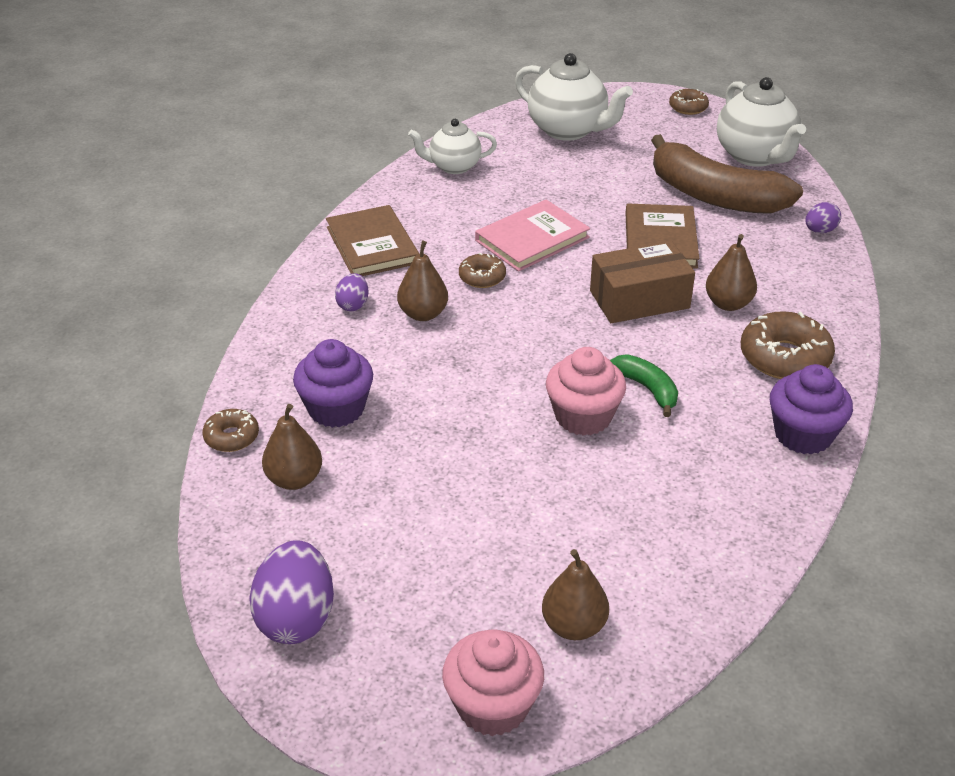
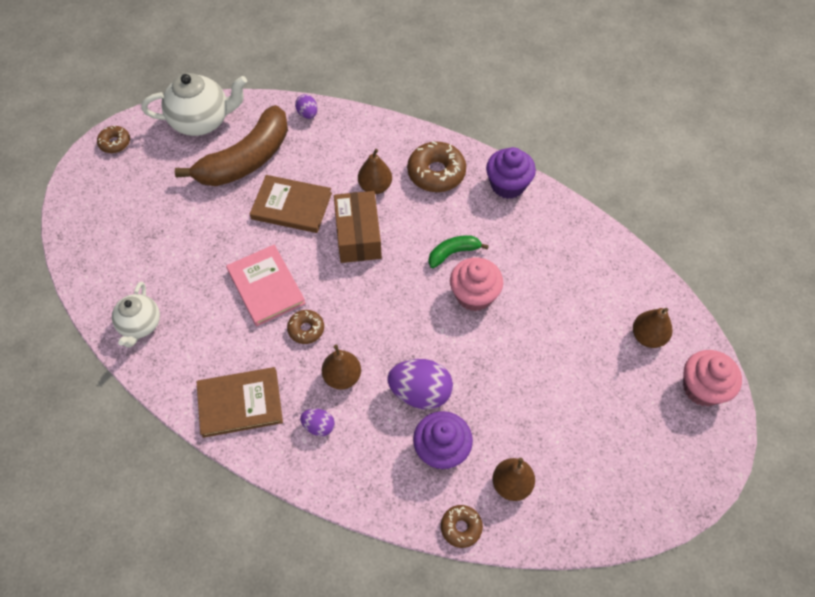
camera: 80 degrees left, 20 degrees up
purple egg [249,540,334,644] -> purple egg moved to [388,359,453,409]
white teapot [515,53,633,141] -> none

